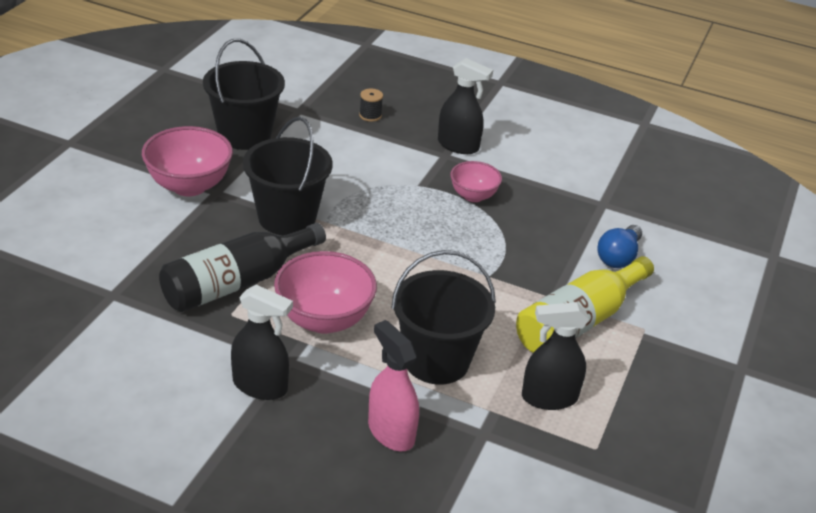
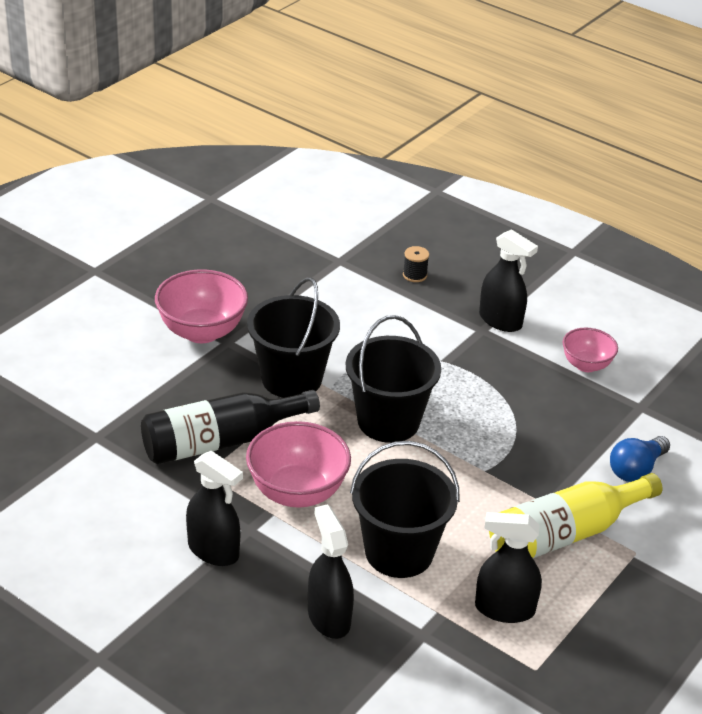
camera: 15 degrees right, 0 degrees up
black bucket [203,39,285,150] -> black bucket moved to [346,315,441,443]
pink spray bottle [368,320,419,451] -> black spray bottle [308,504,354,639]
pink bowl [450,161,502,202] -> pink bowl moved to [563,328,618,372]

